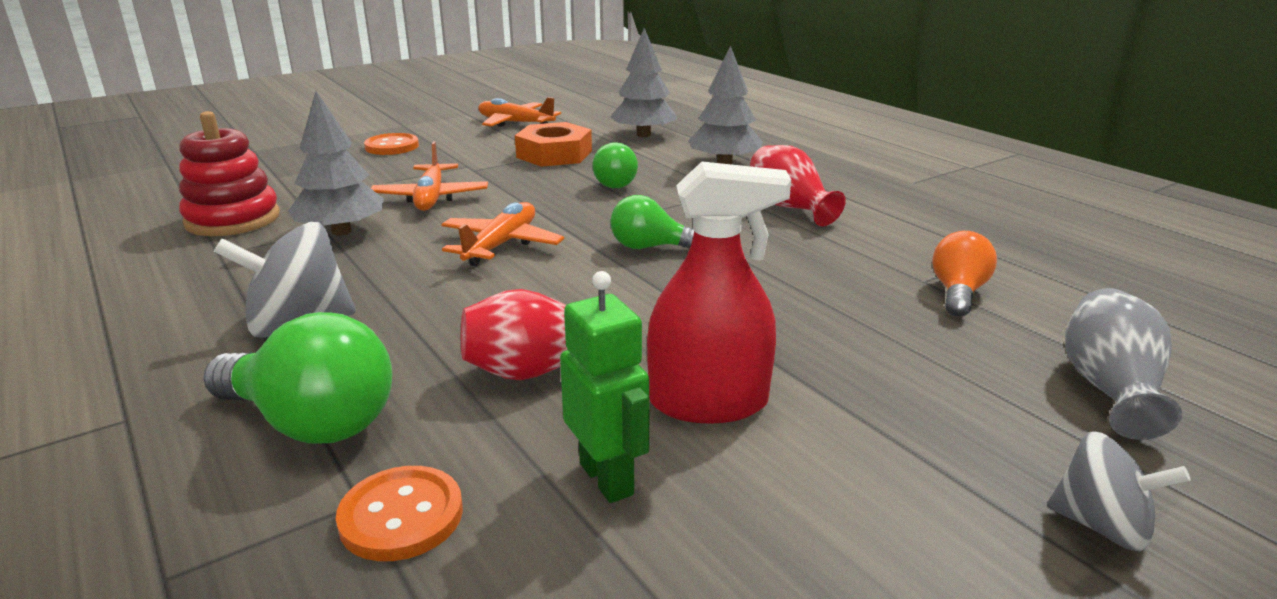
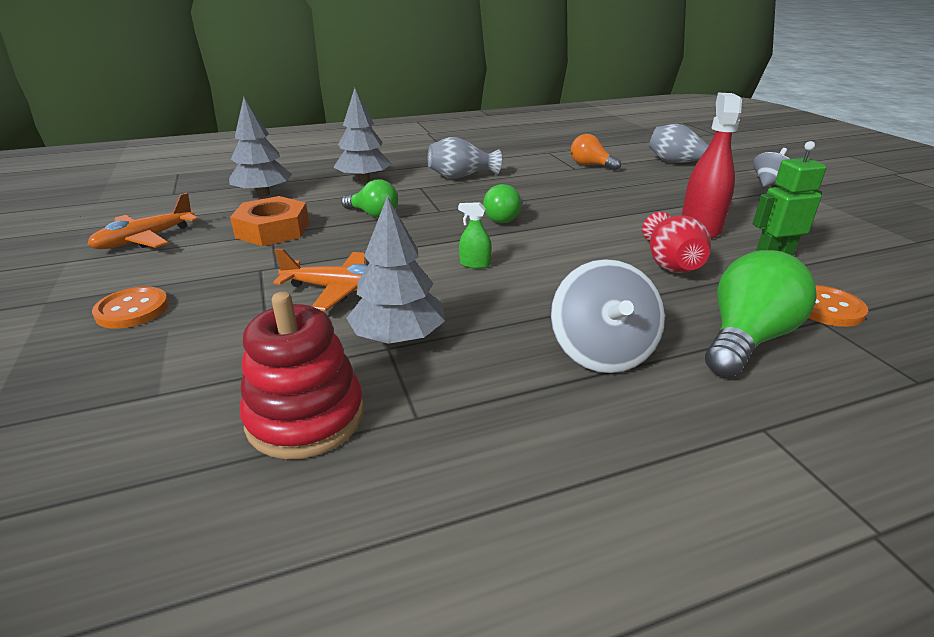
camera: 75 degrees left, 5 degrees up
orange plane [441,202,564,266] -> green spray bottle [458,202,492,269]
red vase [750,145,846,226] -> grey vase [427,137,502,179]

